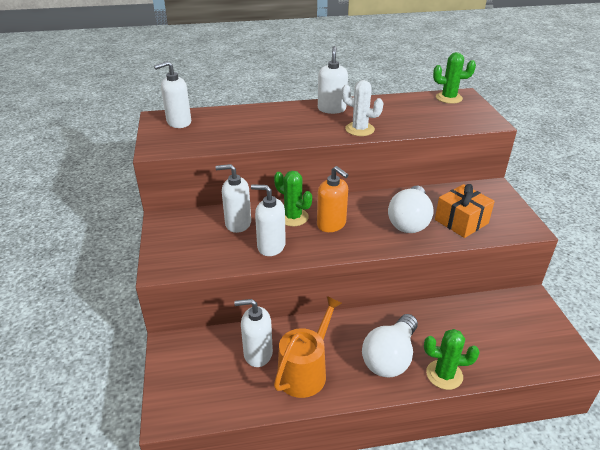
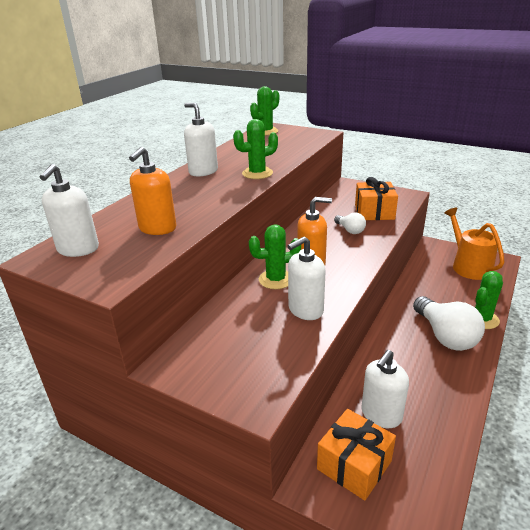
camera: 50 degrees left, 5 degrees down
white soap dispenser [216,164,251,233] -> none
orange watering can [274,296,342,398] -> orange watering can moved to [444,208,504,280]
white cactus [342,80,383,136] -> green cactus [233,119,278,179]
white light bulb [388,186,434,233] -> white light bulb [334,212,366,234], size x0.51
none -> orange soap dispenser [129,147,177,235]
none -> orange gift [317,409,396,501]

